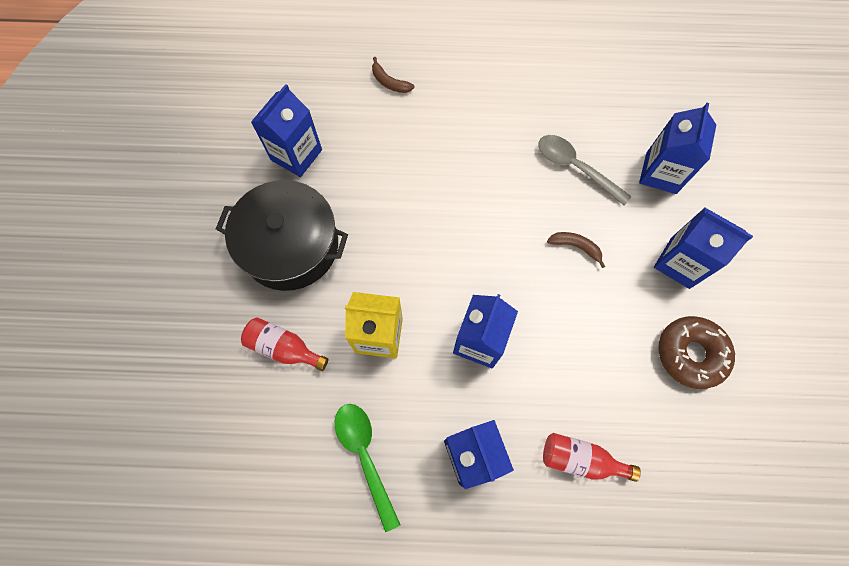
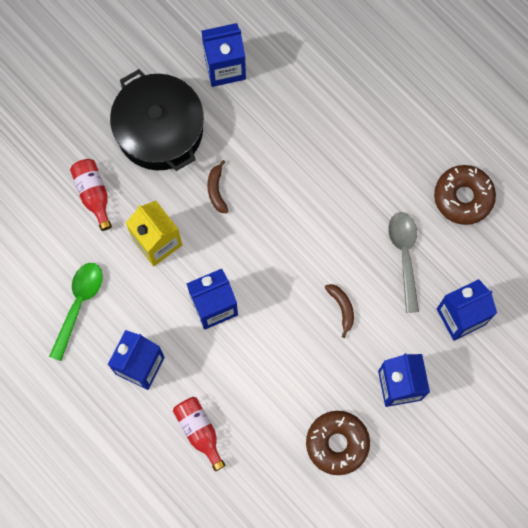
camera: 45 degrees right, 5 degrees up
brown banana [372,57,415,93] -> brown banana moved to [207,160,228,213]
none -> brown donut [434,165,496,225]

